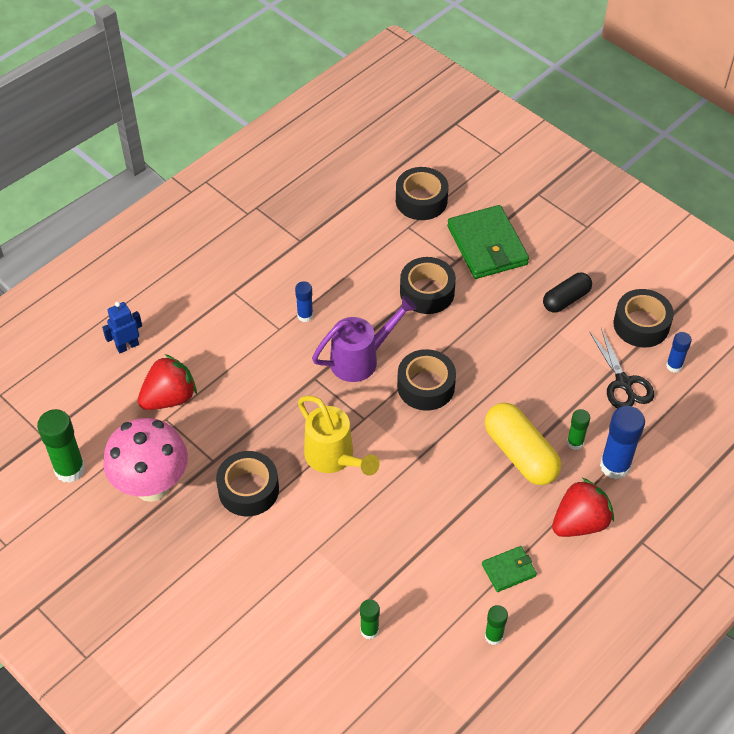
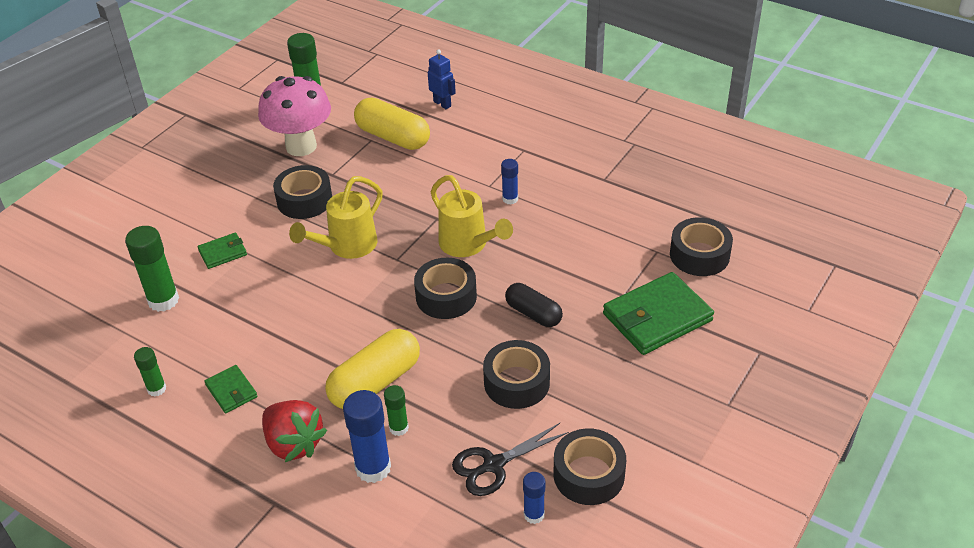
camera: 80 degrees right, 10 degrees down
red strawberry [138,354,197,410] -> yellow capsule [354,98,430,150]
purple watering can [312,296,417,382] -> yellow watering can [431,175,513,257]
green glue stick [360,599,380,639] -> green glue stick [125,226,179,312], size x1.77
black tape [400,257,456,314] -> black tape moved to [483,340,550,409]
black capsule [543,273,592,312] -> black capsule moved to [505,283,563,327]
none -> green wallet [197,232,247,269]

